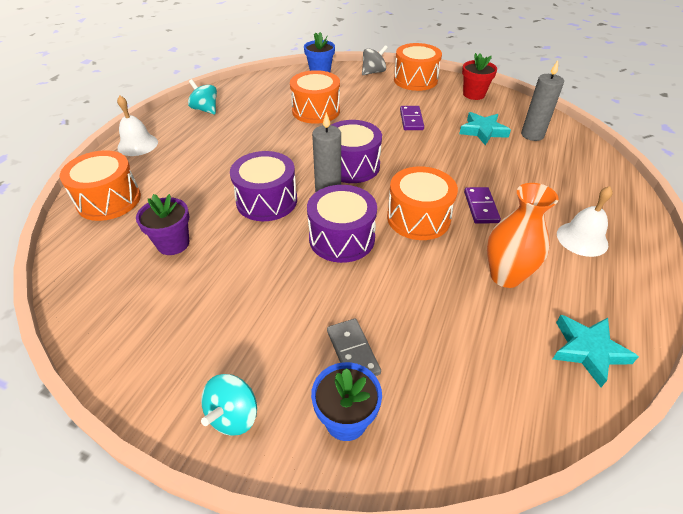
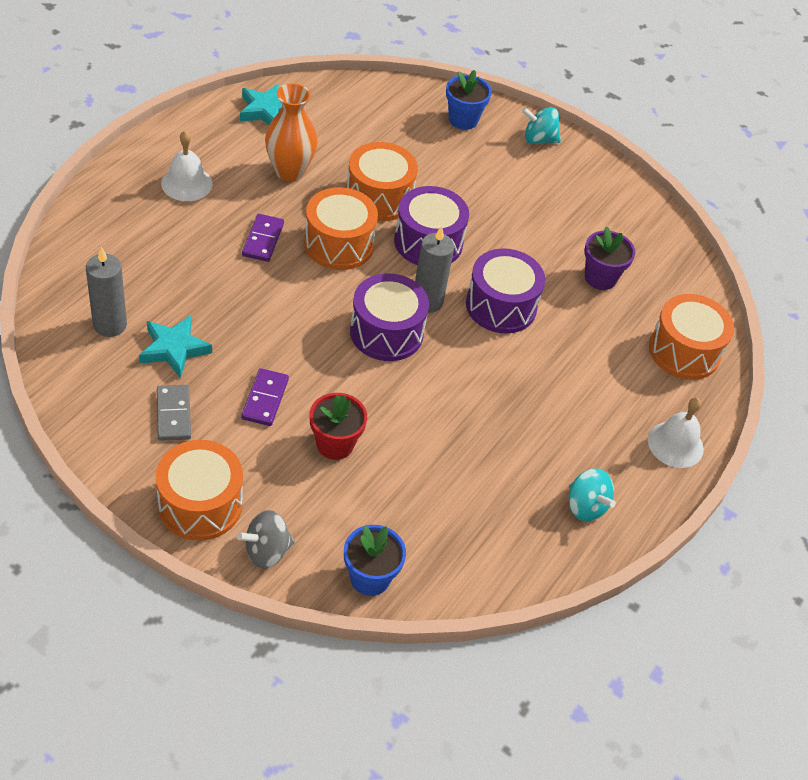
camera: 175 degrees left, 5 degrees up
turquoise spinning top [201,374,257,436] -> turquoise spinning top turned 120 degrees counterclockwise [522,107,561,144]
orange drum [290,70,340,124] -> orange drum moved to [347,142,418,221]
grey domino [327,318,381,376] -> grey domino moved to [157,385,191,441]
red flower pot [462,53,497,100] -> red flower pot moved to [310,393,367,460]

